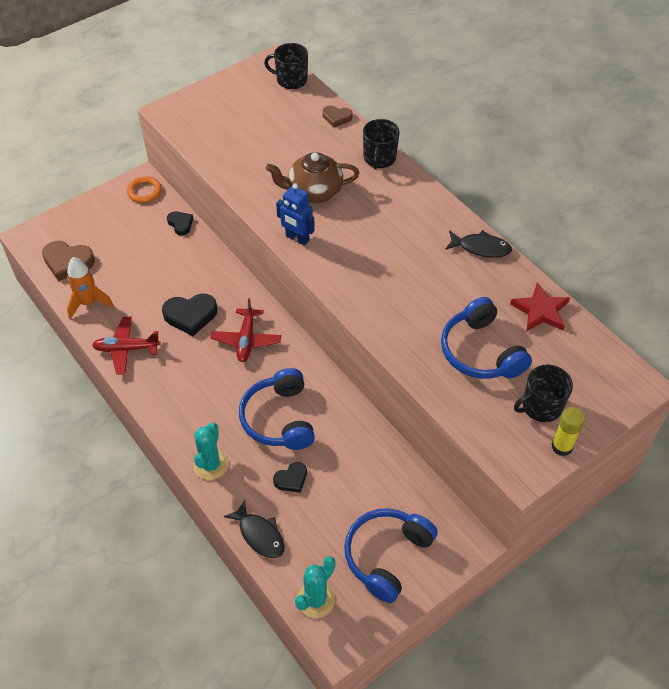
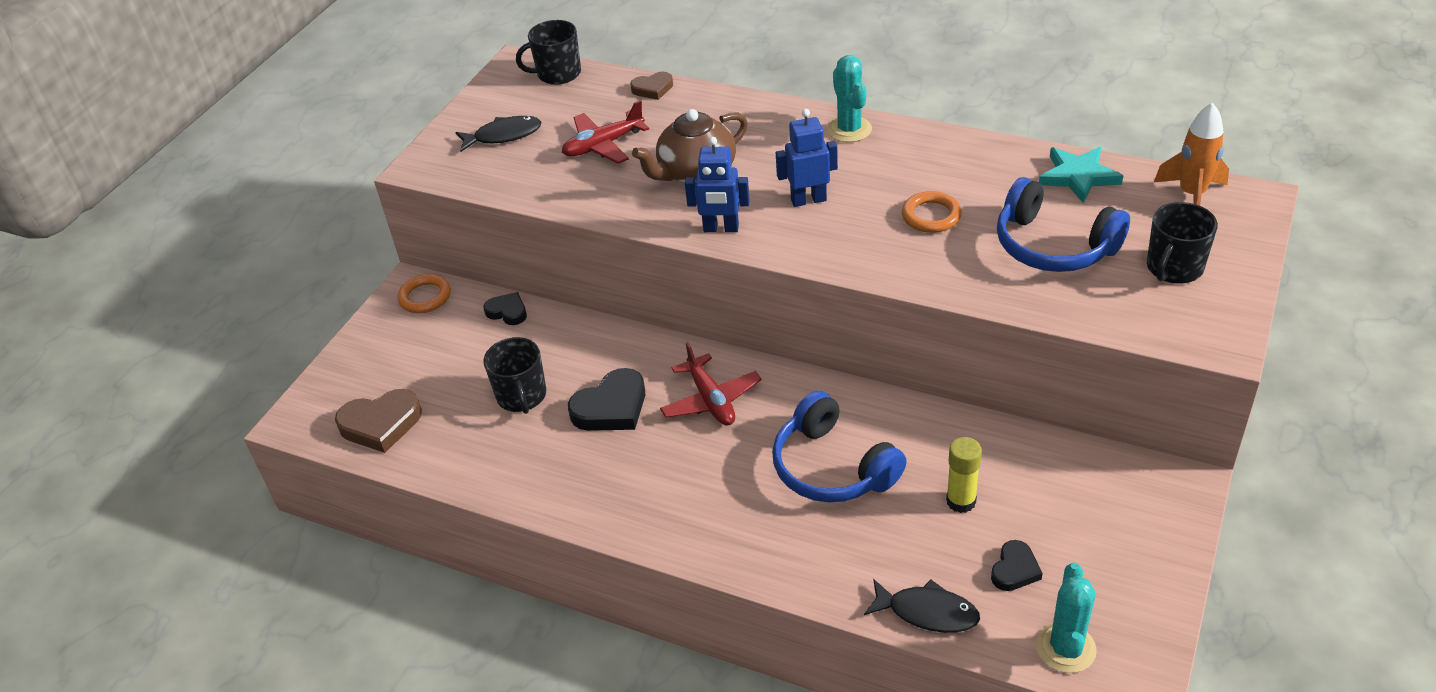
camera: 25 degrees left, 10 degrees down
orange rocket [67,257,114,319] -> orange rocket moved to [1154,102,1229,206]
red plane [92,317,161,375] -> red plane moved to [562,100,649,164]
turquoise cactus [193,423,228,480] -> turquoise cactus moved to [827,55,872,142]
black heart [273,462,307,493] -> black heart moved to [991,540,1043,591]
blue headphones [344,508,438,603] -> none
black mug [363,119,400,169] -> black mug moved to [483,337,547,414]
black fish [445,230,512,258] -> black fish moved to [455,116,541,152]
red star [510,282,570,332] -> turquoise star [1039,147,1123,203]
yellow glue stick [552,407,585,456] -> yellow glue stick moved to [946,437,982,513]
none -> blue robot [776,109,838,207]
none -> orange ring [902,191,962,233]

